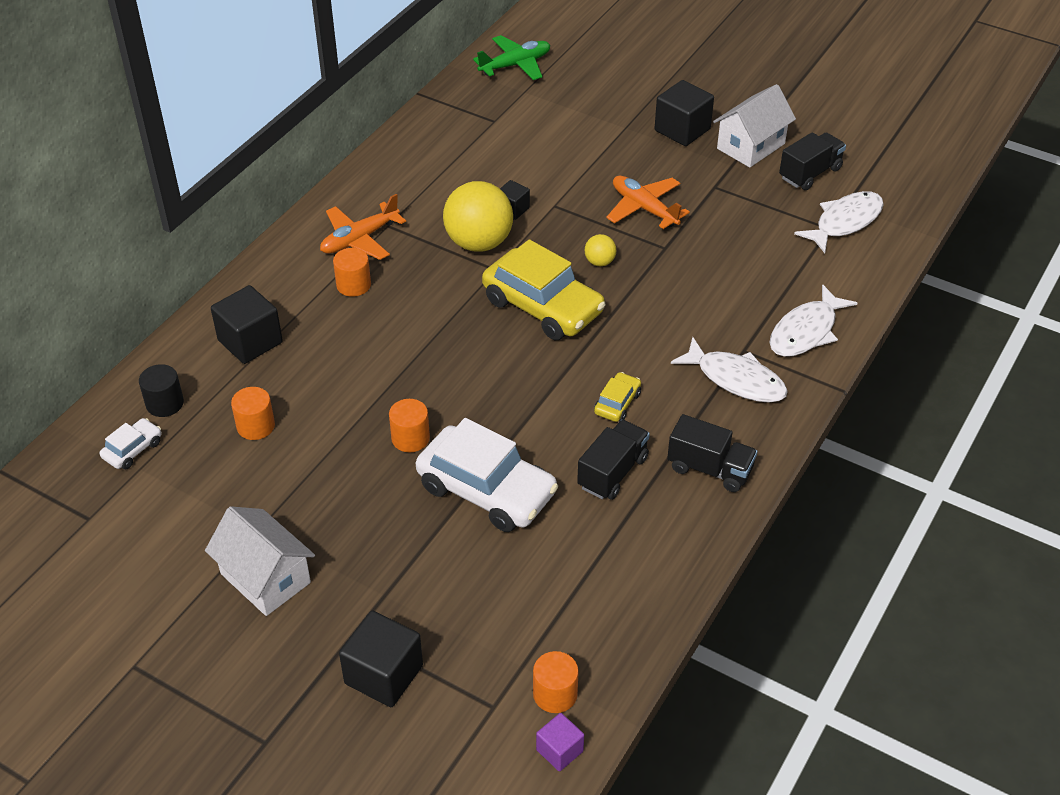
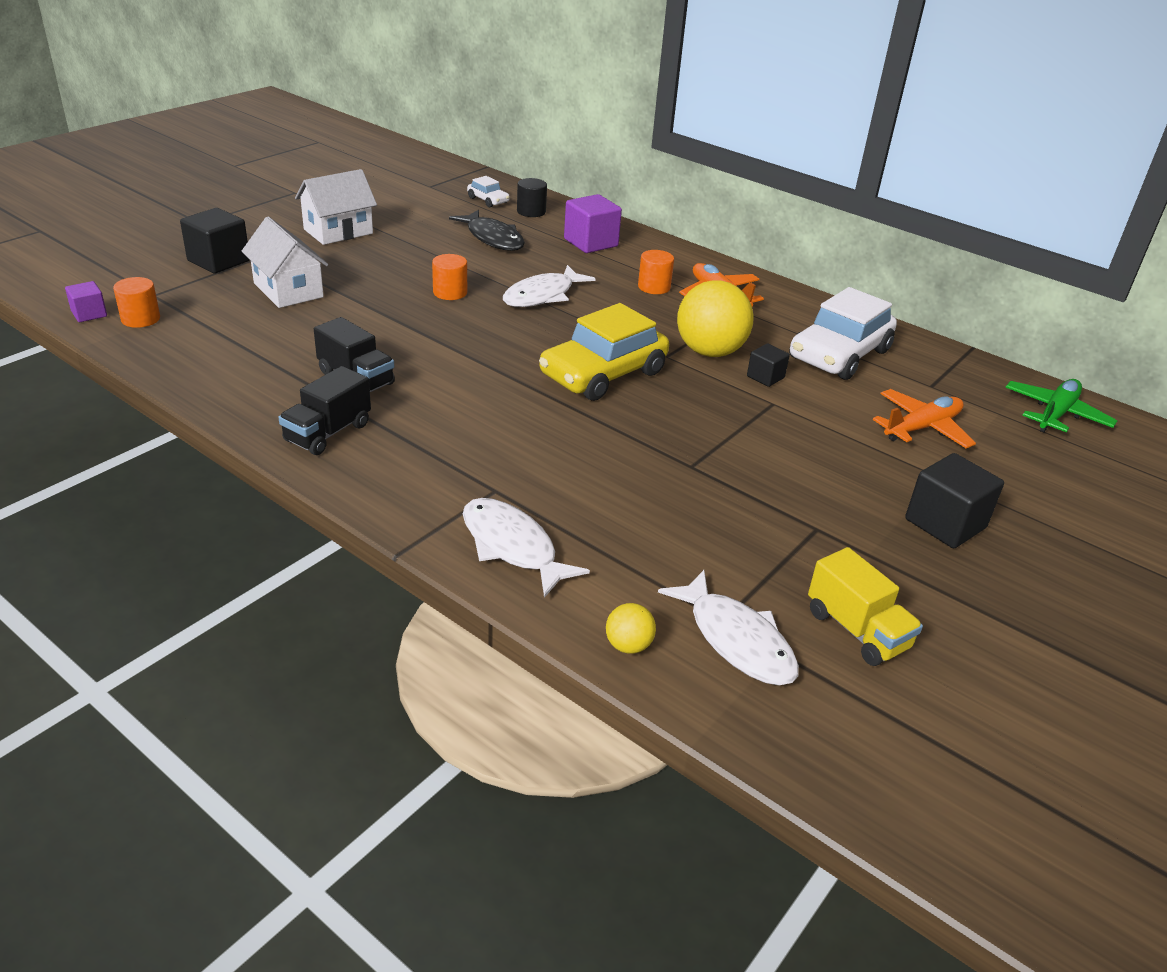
camera: 95 degrees right, 10 degrees down
black cube [211,285,283,364] -> purple cube [564,194,622,253]
orange cylinder [231,387,275,440] -> black fish [449,210,525,251]
white car [416,418,558,532] -> white car moved to [789,287,897,380]
green plane [473,35,550,80] -> green plane turned 120 degrees counterclockwise [1005,379,1117,432]
yellow ball [585,234,616,266] -> yellow ball moved to [606,603,656,654]
yellow car [594,372,641,422] -> none
orange plane [606,176,690,229] -> orange plane moved to [873,389,976,448]
white fish [671,337,788,403] -> white fish moved to [503,265,596,307]
white house [713,84,796,168] -> white house moved to [242,217,328,308]
black truck [779,132,846,190] -> yellow truck [808,547,923,666]

